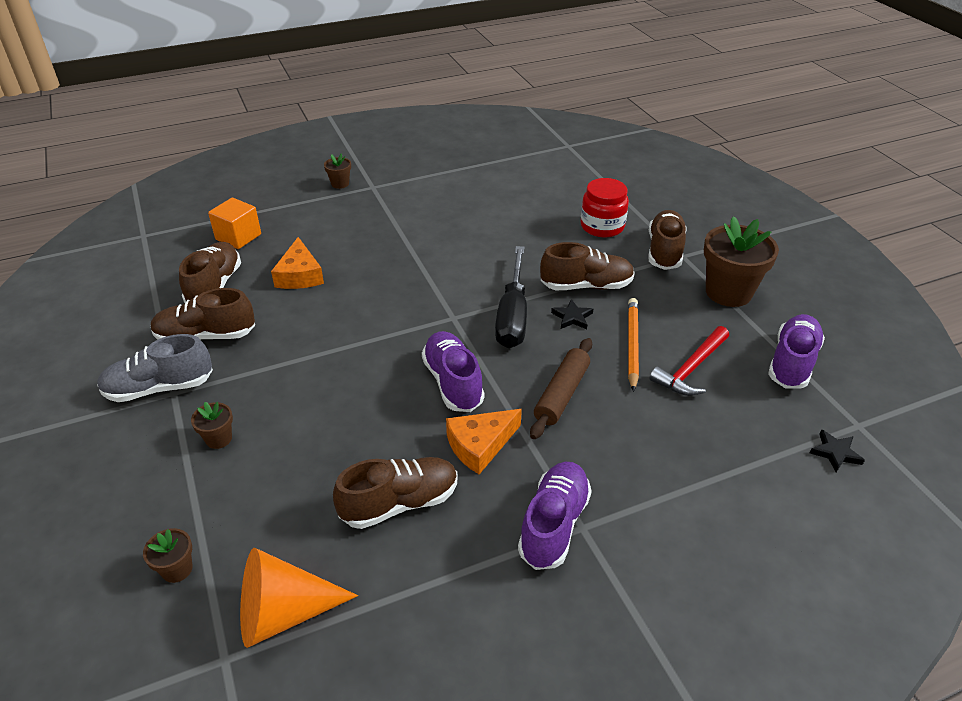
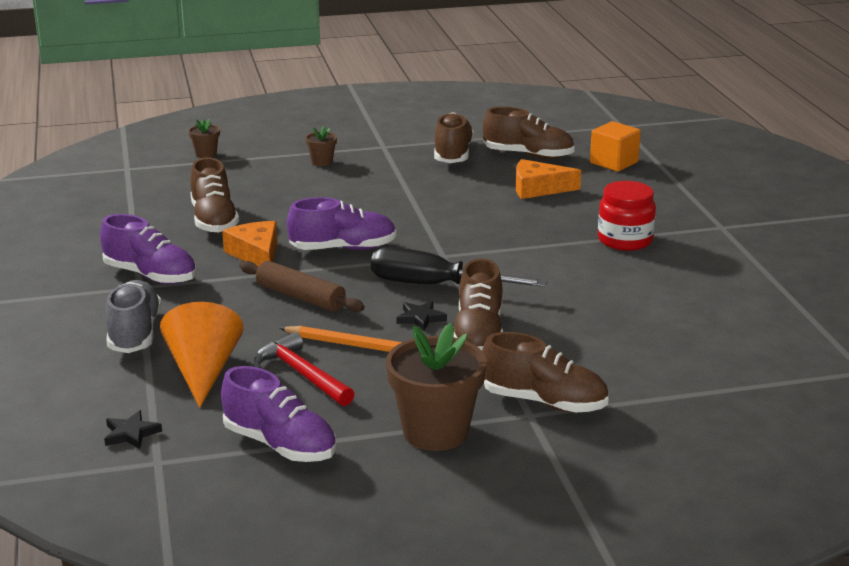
camera: 100 degrees right, 15 degrees down
grey shoe [97,334,213,402] -> grey shoe moved to [106,280,162,353]
orange cone [240,548,358,648] -> orange cone moved to [160,302,244,408]
brown flower pot [324,153,351,189] -> none
red jar [581,178,629,237] -> red jar moved to [598,181,656,251]

